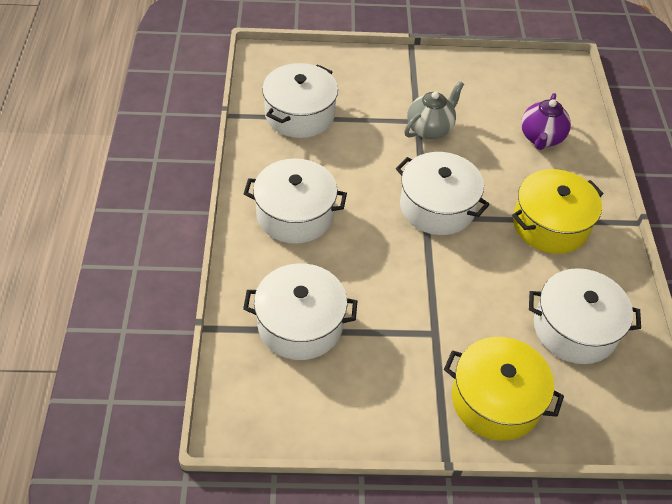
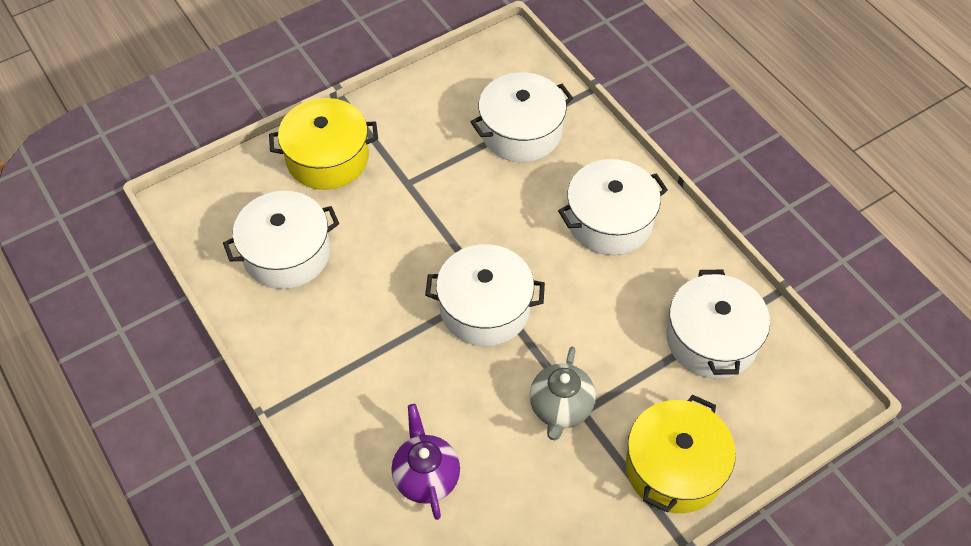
camera: 150 degrees right, 5 degrees up
yellow pot [512,169,604,254] -> yellow pot moved to [626,395,736,513]

